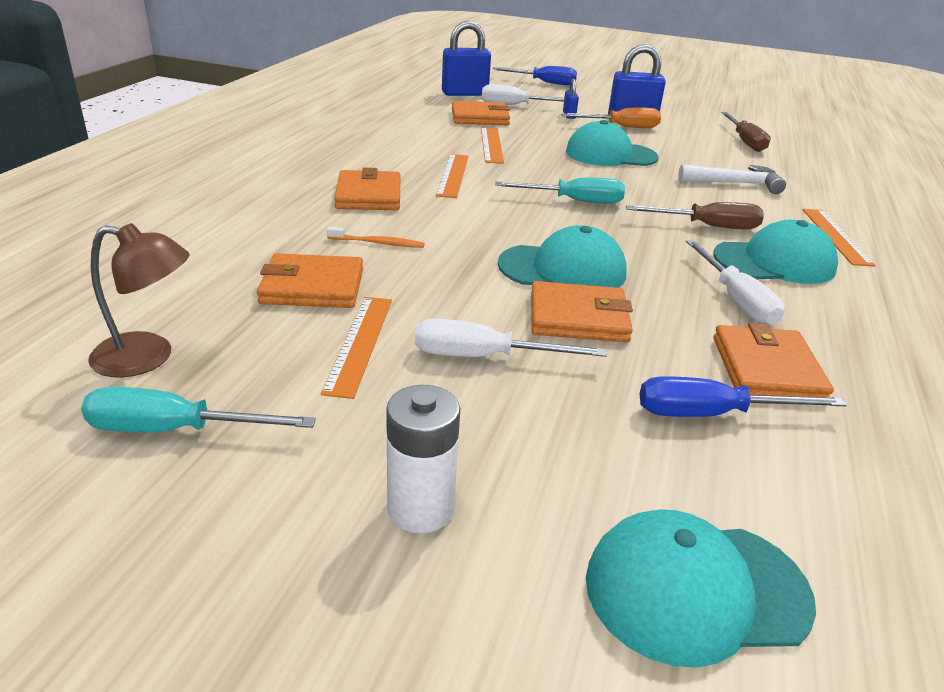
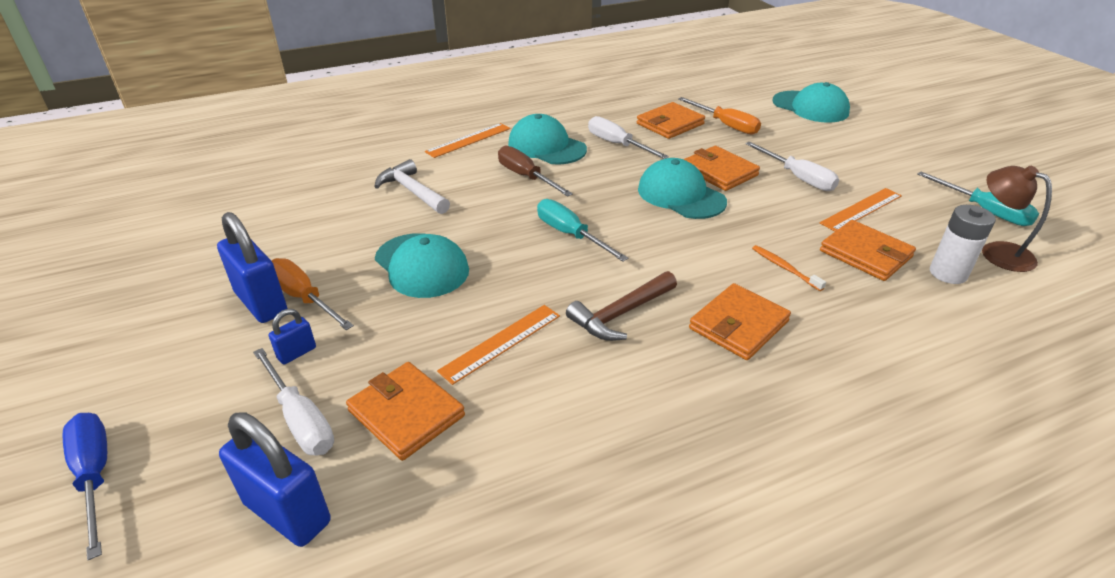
camera: 130 degrees left, 5 degrees up
white battery [386,385,460,533] -> white battery moved to [930,205,996,284]
orange ruler [436,154,469,198] -> brown hammer [566,271,677,341]
blue screwdriver [640,376,847,417] -> orange screwdriver [678,97,761,135]
white screwdriver [686,240,785,325] -> white screwdriver turned 75 degrees counterclockwise [588,116,669,159]
brown screwdriver [721,112,771,152] -> none

